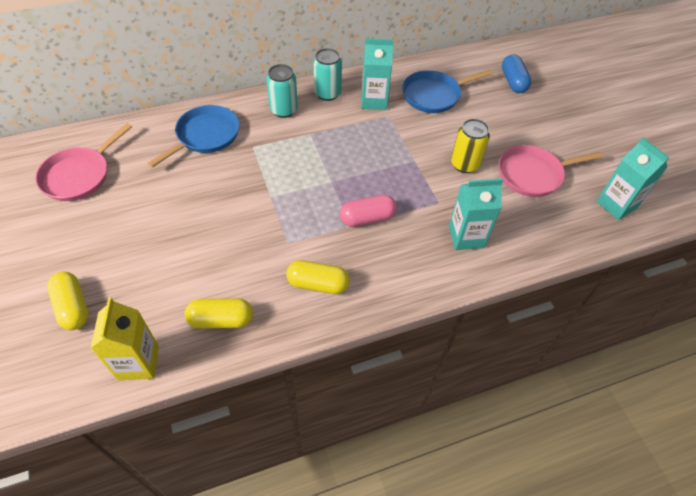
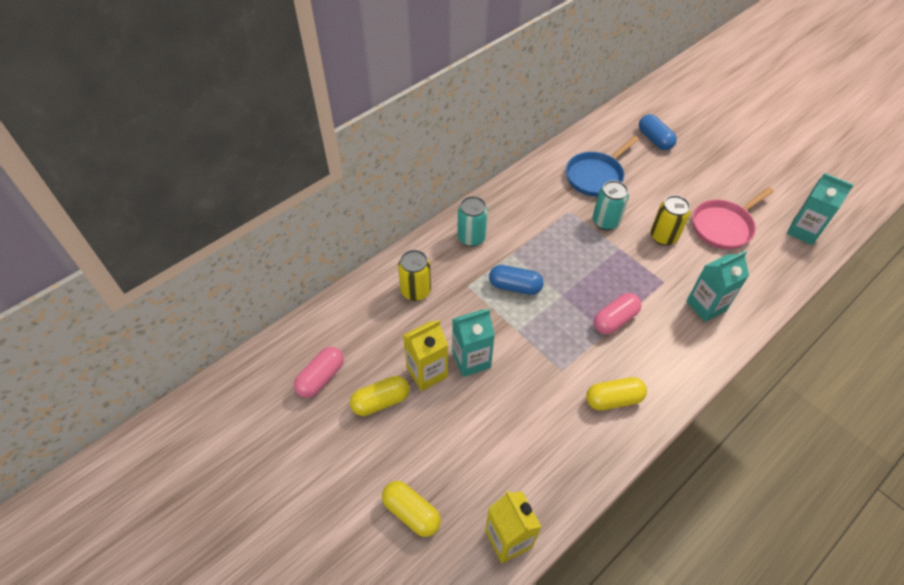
camera: 20 degrees left, 0 degrees up
pink pan [35,123,132,201] -> pink capsule [294,347,344,398]
blue pan [147,105,239,168] -> yellow can [398,250,431,301]
yellow capsule [184,298,253,328] -> yellow capsule moved to [350,376,410,416]
turquoise can [313,48,342,101] -> turquoise can moved to [593,180,629,230]
turquoise carton [361,38,394,110] -> turquoise carton moved to [452,309,495,377]
none -> yellow carton [403,320,448,391]
none -> blue capsule [489,265,544,295]

